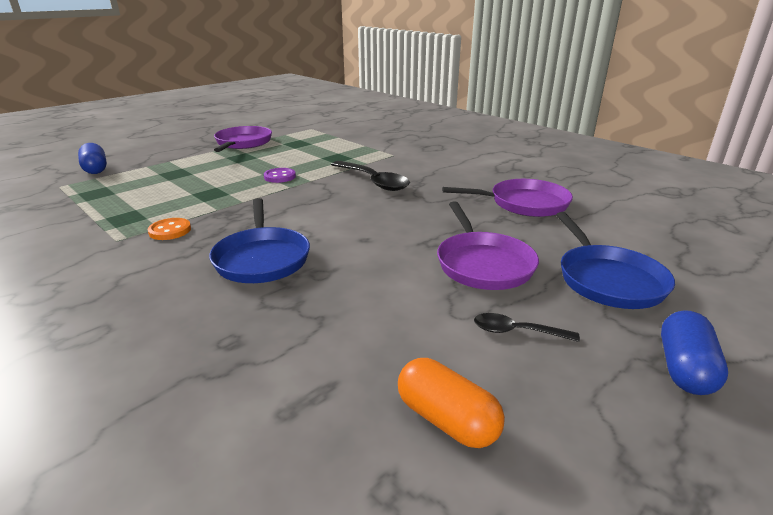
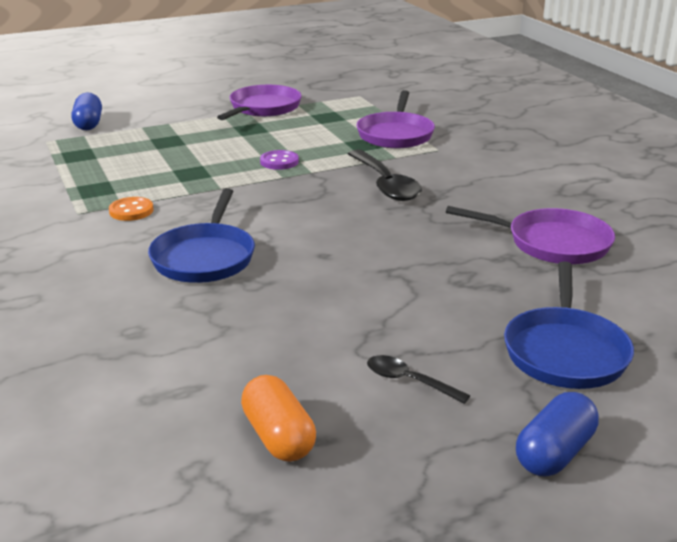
camera: 20 degrees right, 0 degrees up
purple pan [437,201,539,290] -> purple pan moved to [356,90,435,148]

